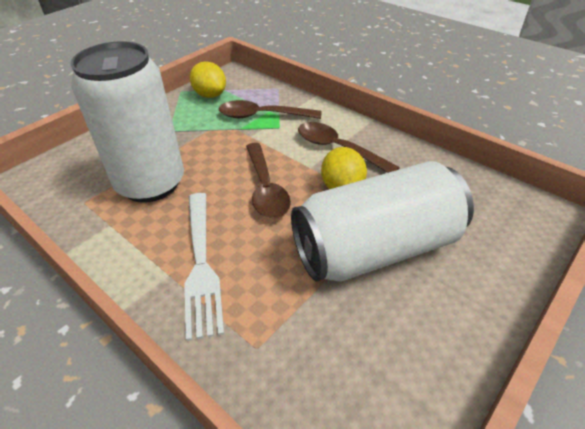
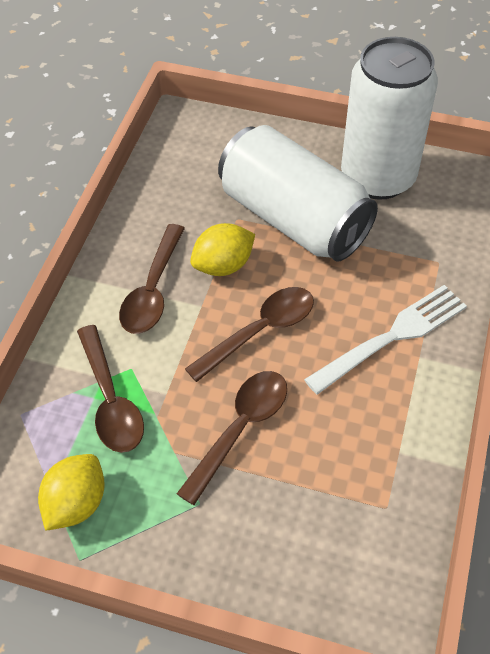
camera: 115 degrees left, 10 degrees up
white can [70,41,184,203] -> white can moved to [341,37,438,200]
none -> brown spoon [177,371,287,505]

